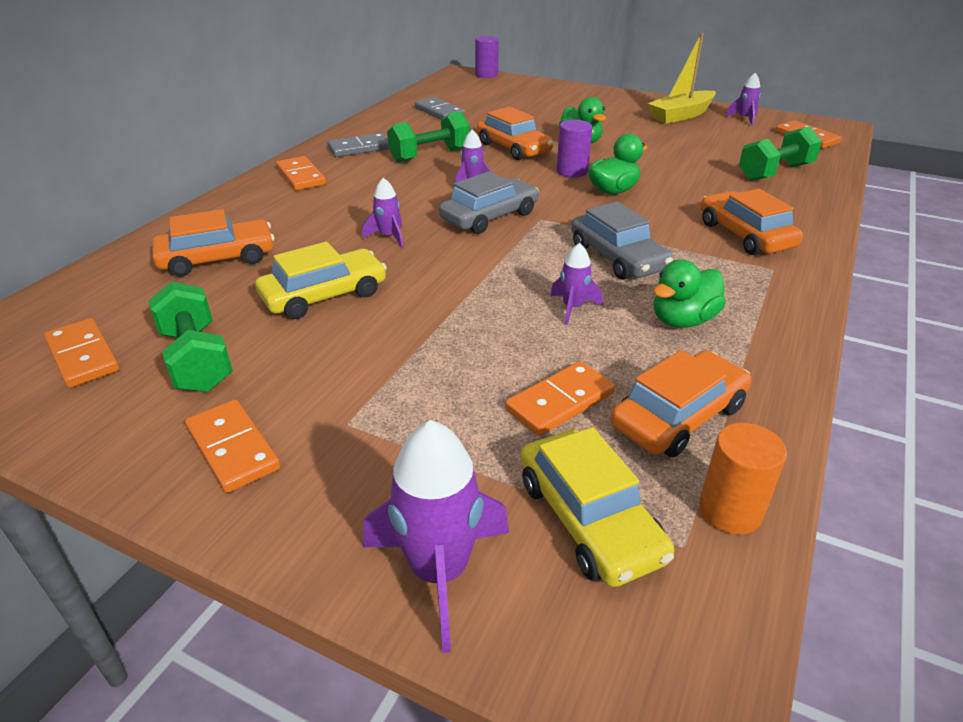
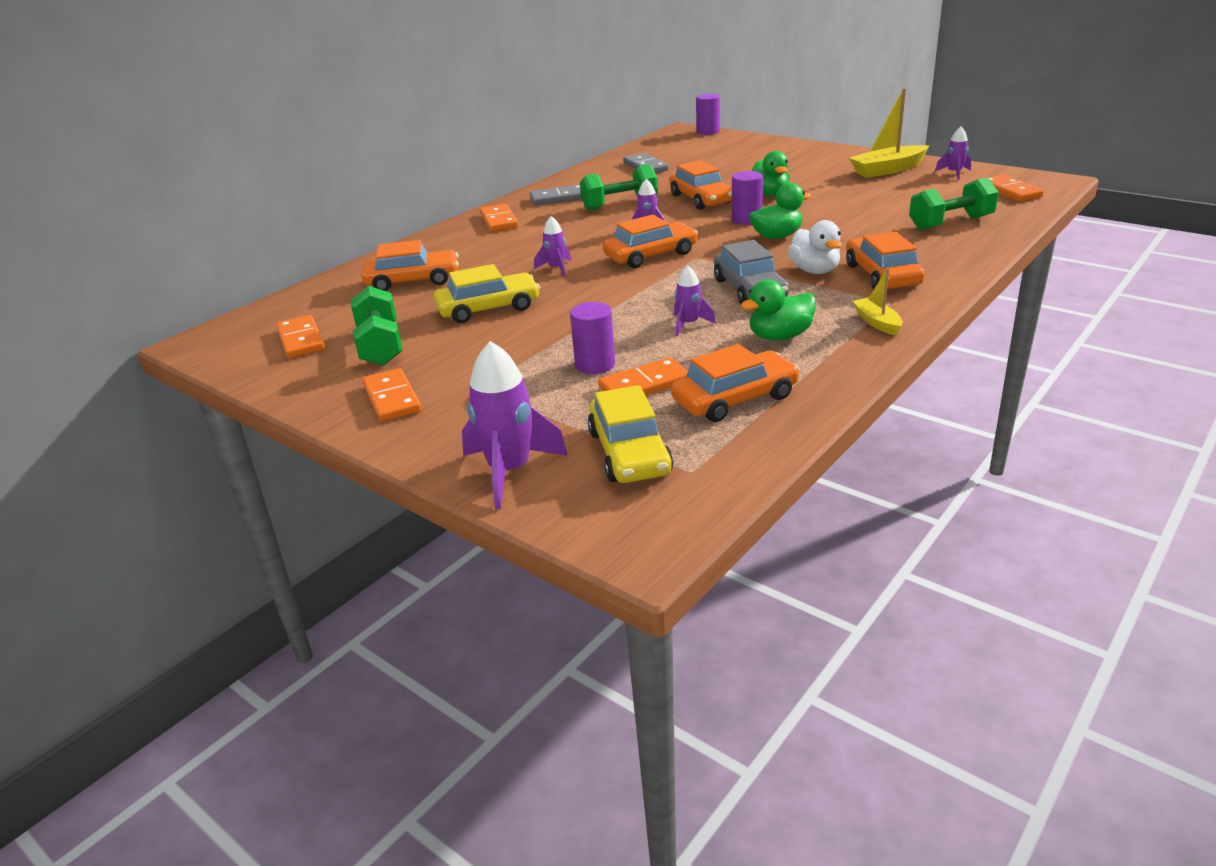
camera: 15 degrees right, 5 degrees down
grey car [439,171,539,234] -> orange car [603,215,698,268]
orange cylinder [699,423,787,535] -> none
none -> purple cylinder [570,302,615,374]
none -> white duck [788,220,842,274]
none -> yellow boat [853,268,903,336]

